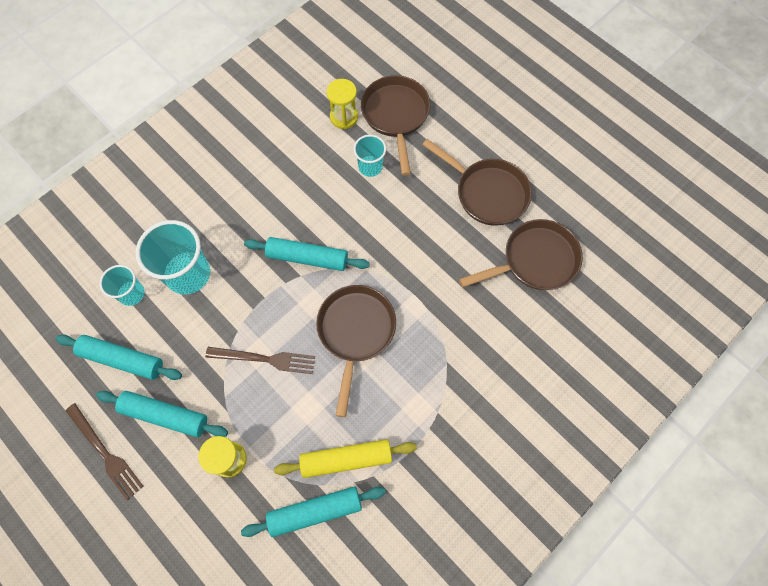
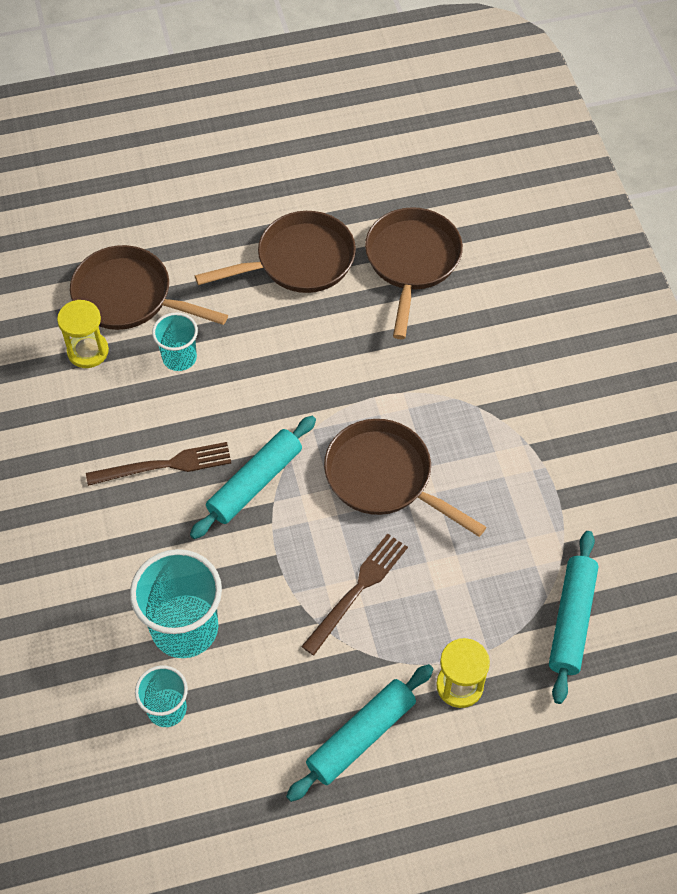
camera: 60 degrees left, 10 degrees down
turquoise rolling pin [55,335,182,380] -> none
brown fork [65,403,143,500] -> brown fork moved to [86,442,231,486]
yellow rolling pin [274,439,417,478] -> none

